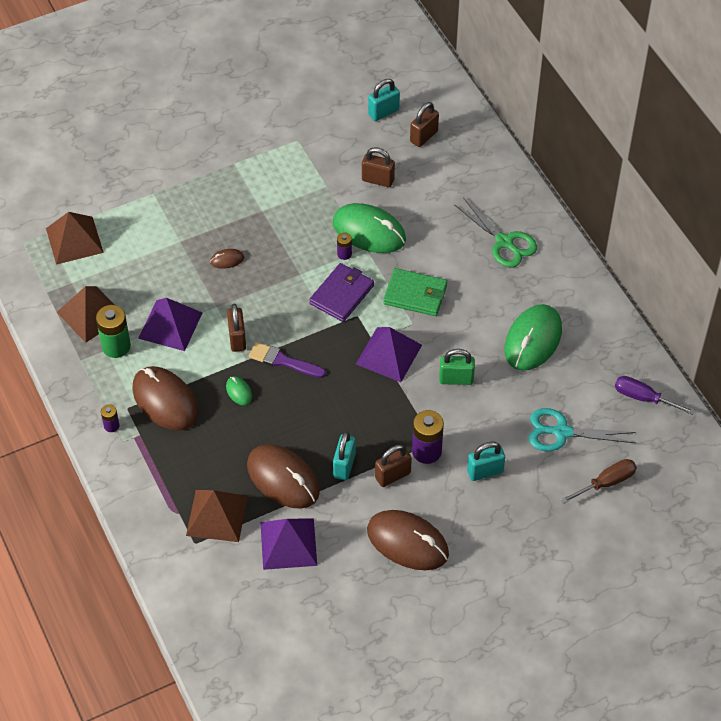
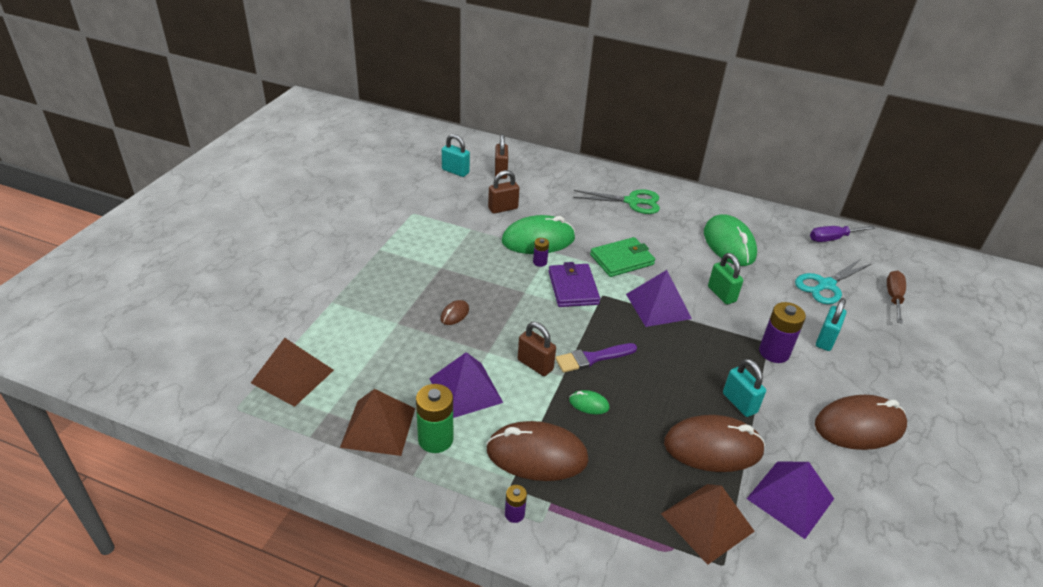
camera: 45 degrees left, 15 degrees down
turquoise padlock [368,79,400,121] -> turquoise padlock turned 75 degrees counterclockwise [442,134,470,177]
brown padlock [375,445,412,487] -> none
green padlock [439,349,475,385] -> green padlock turned 75 degrees counterclockwise [708,253,743,304]

